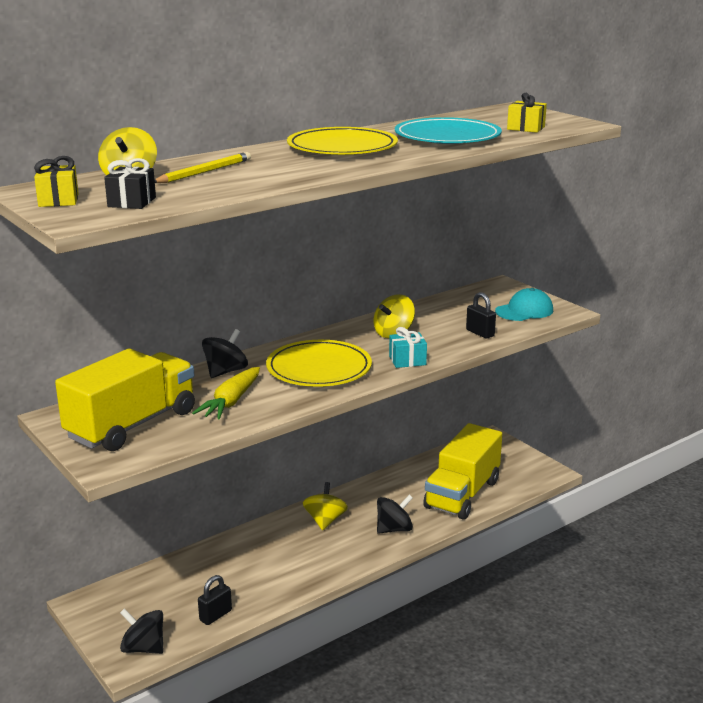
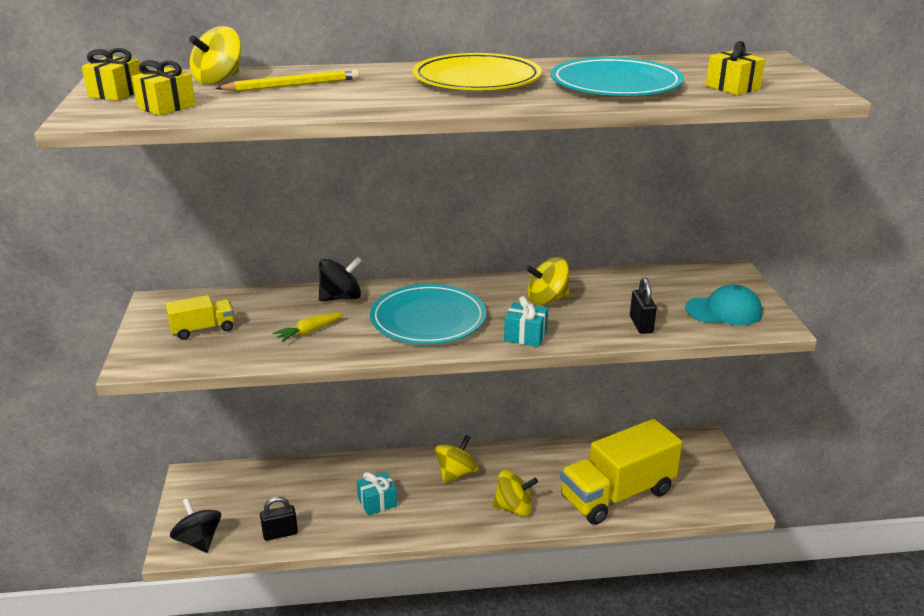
camera: 30 degrees right, 5 degrees up
yellow truck [55,348,195,451] -> yellow truck [165,295,234,340], size x0.46
black gift [104,158,156,209] -> yellow gift [132,60,196,116]
yellow carrot [192,367,260,419] -> yellow carrot [273,312,344,342], size x0.63
yellow plate [266,340,372,387] -> turquoise plate [370,284,487,344]
black spinning top [377,495,413,534] -> yellow spinning top [493,470,538,516]
none -> turquoise gift [357,472,397,516]

